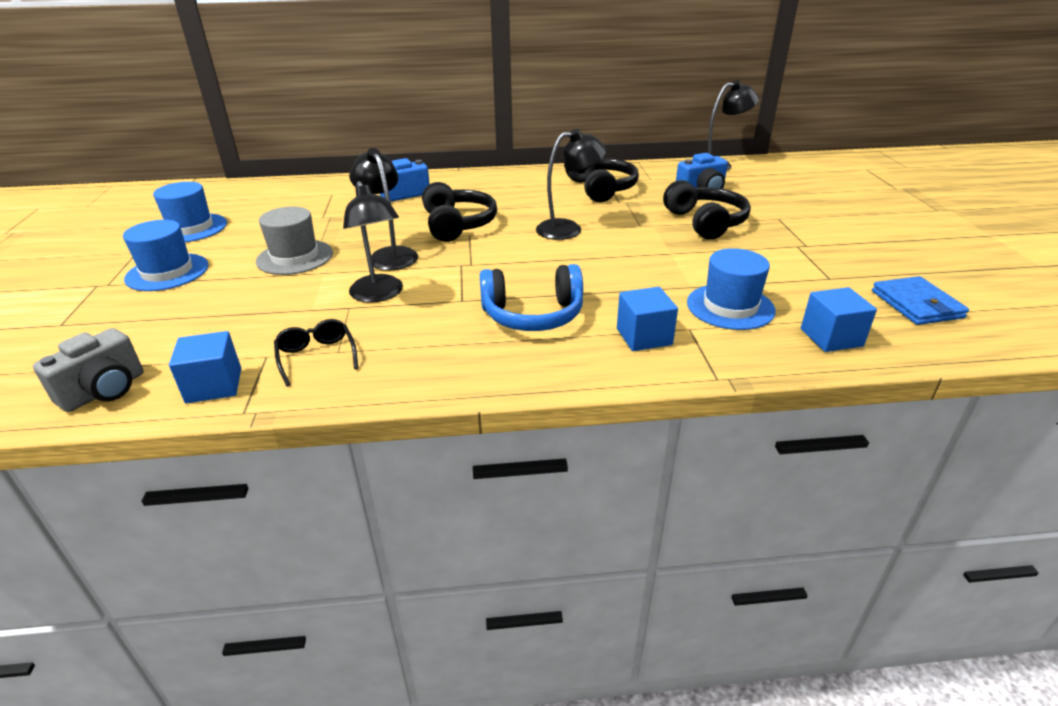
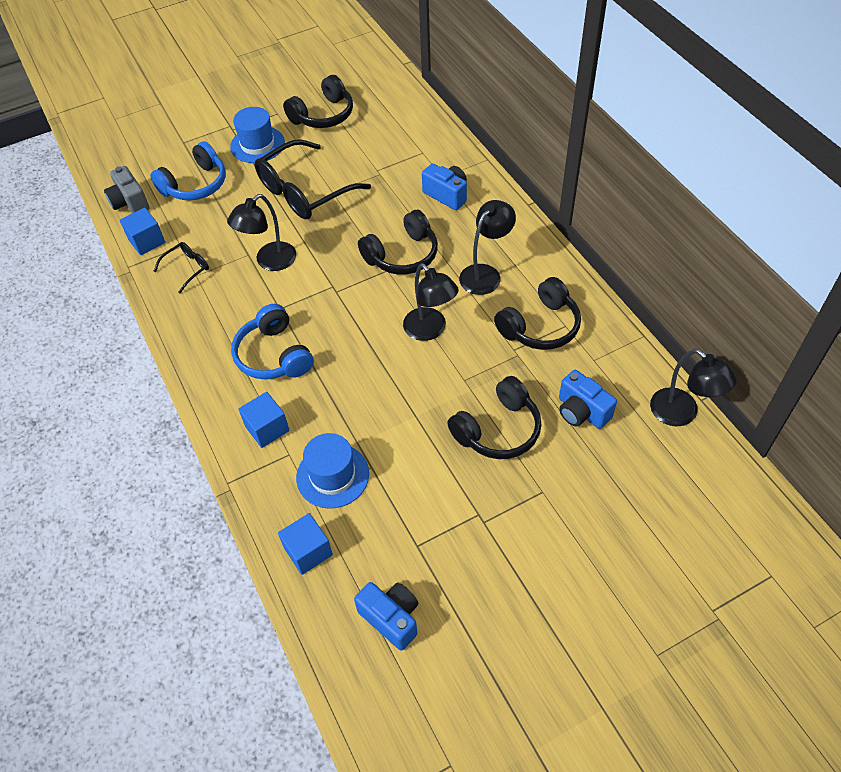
camera: 70 degrees right, 20 degrees up
grey camera [33,328,144,412] -> grey camera turned 45 degrees clockwise [104,166,149,213]
blue hat [153,182,227,242] -> black headphones [283,75,353,128]
grey hat [256,206,333,275] -> black glasses [255,139,371,220]
black lamp [349,148,418,271] -> black lamp moved to [459,200,516,295]
blue wallet [872,276,969,325] -> blue camera [354,582,418,651]
none -> blue headphones [150,141,226,200]

